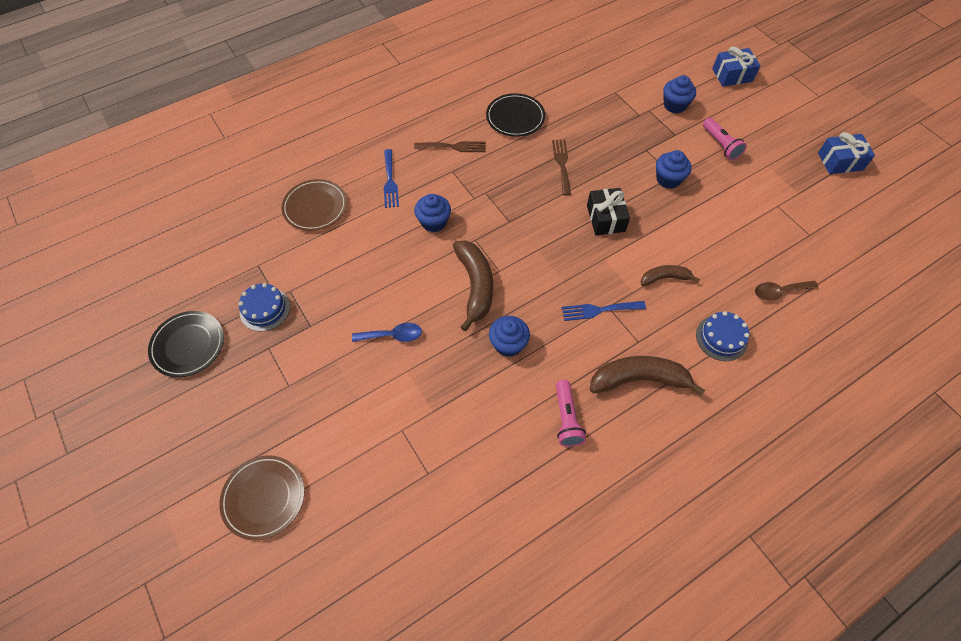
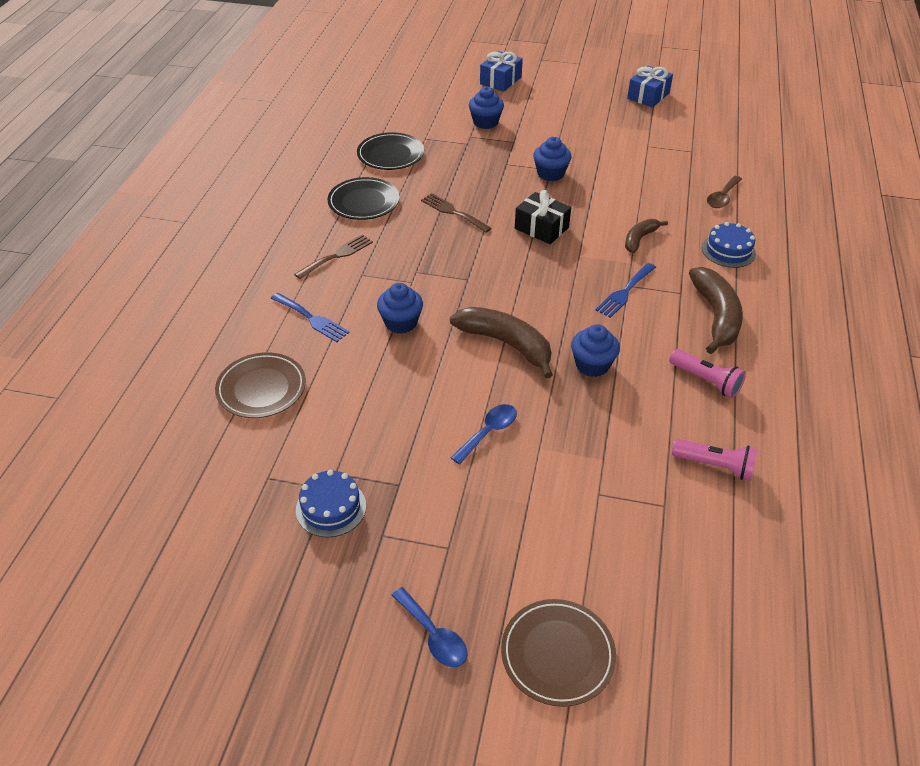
camera: 45 degrees left, 15 degrees down
black plate [148,311,224,377] -> black plate moved to [357,132,424,170]
brown banana [590,356,705,396] -> brown banana turned 135 degrees clockwise [689,267,743,354]
pink flashlight [703,118,747,160] -> pink flashlight moved to [672,439,758,480]
none -> blue spoon [392,587,467,667]

